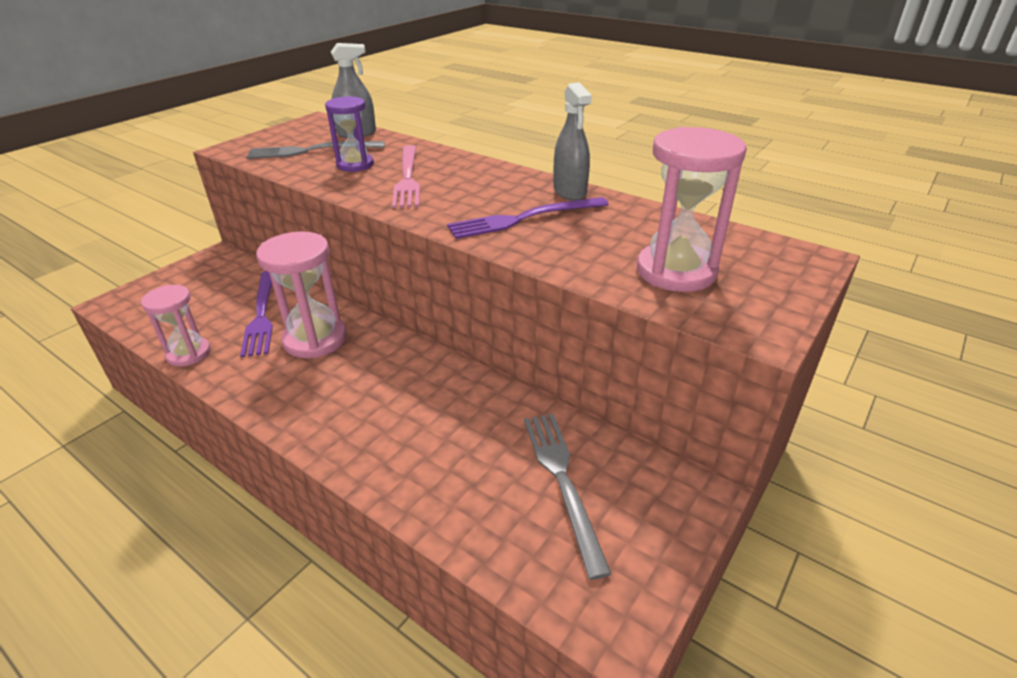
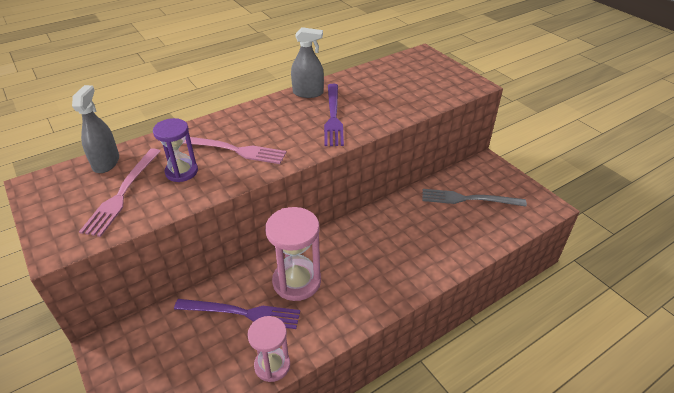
camera: 70 degrees left, 5 degrees up
grey fork [246,141,385,159] -> pink fork [79,148,161,237]
pink hourglass [637,127,747,292] -> none

